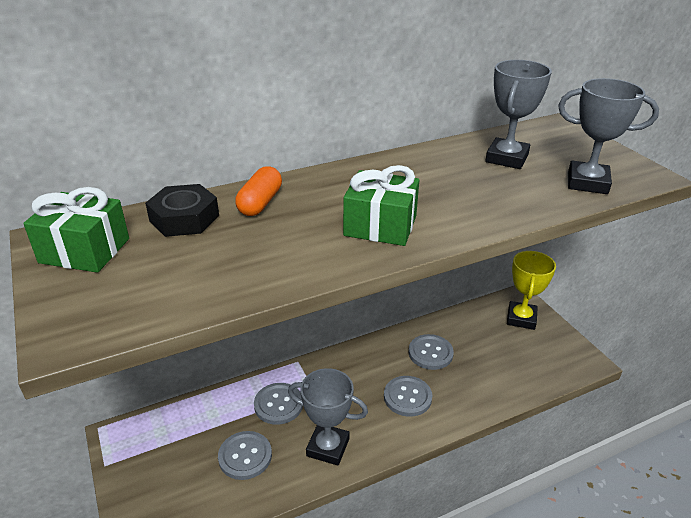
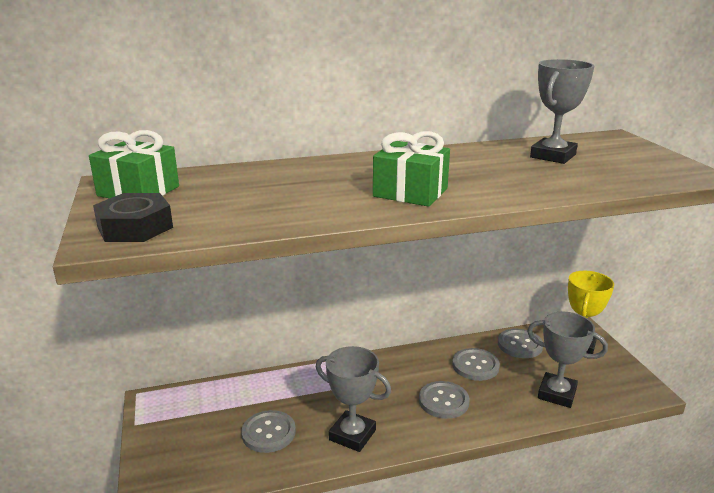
camera: 10 degrees right, 10 degrees down
black nut [145,184,219,237] -> black nut moved to [93,193,173,242]
orange capsule [235,166,282,216] -> none
grey button [254,383,303,425] -> grey button moved to [498,329,543,358]
grey trophy [558,78,659,194] -> grey trophy moved to [527,311,608,408]

